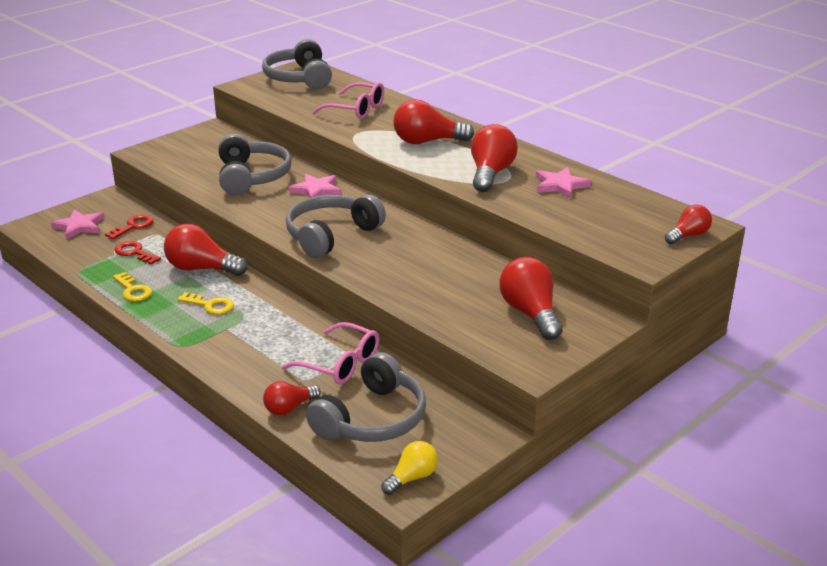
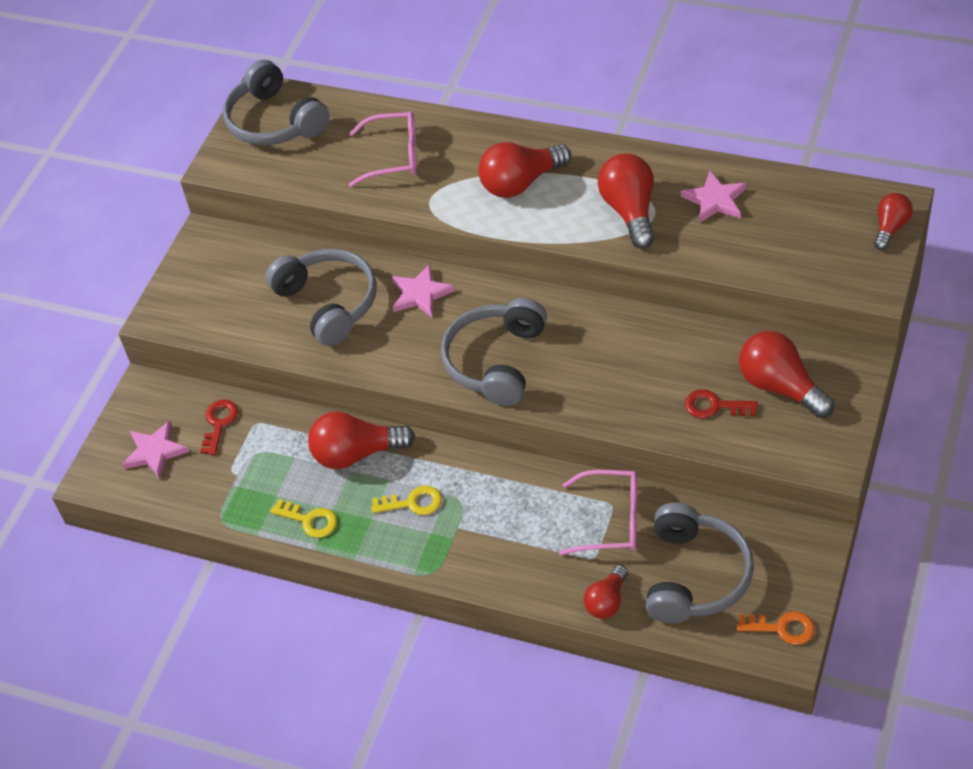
camera: 20 degrees left, 20 degrees up
red key [115,241,161,264] -> red key moved to [685,389,758,418]
yellow light bulb [381,441,438,495] -> orange key [737,611,815,645]

